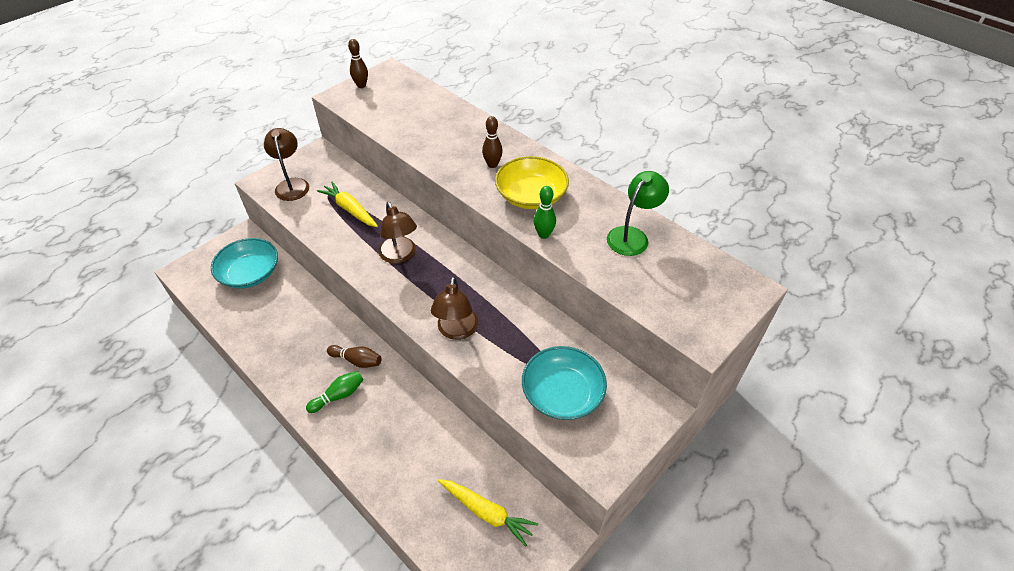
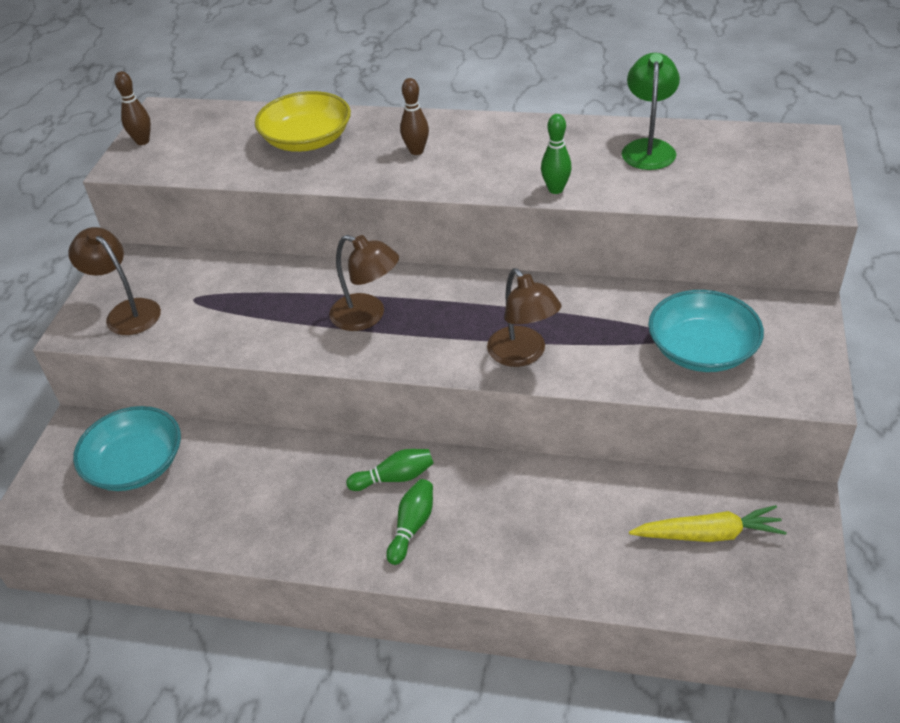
camera: 30 degrees left, 5 degrees down
yellow carrot [317,182,378,227] -> none
brown bowling pin [327,345,381,368] -> green bowling pin [346,449,434,491]
yellow bowl [495,156,569,209] -> yellow bowl moved to [255,91,351,152]

